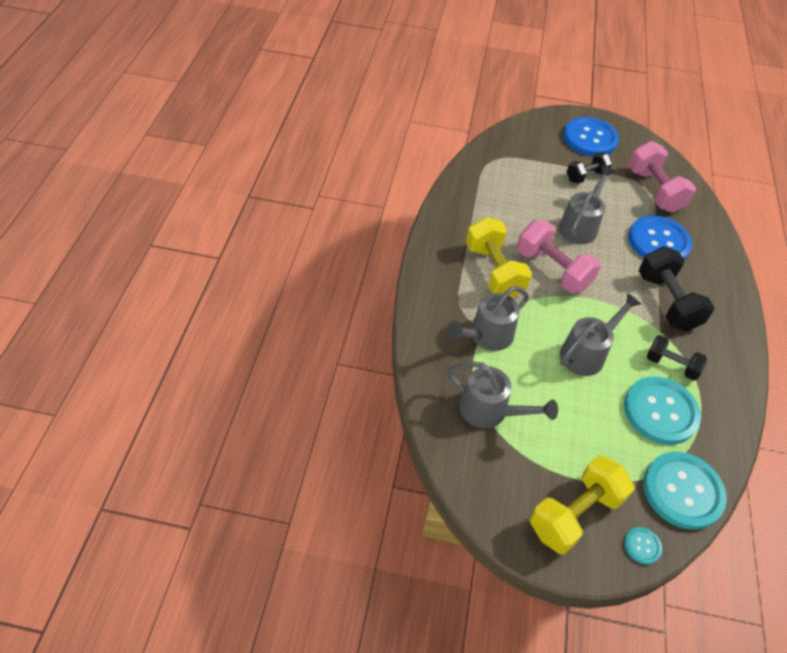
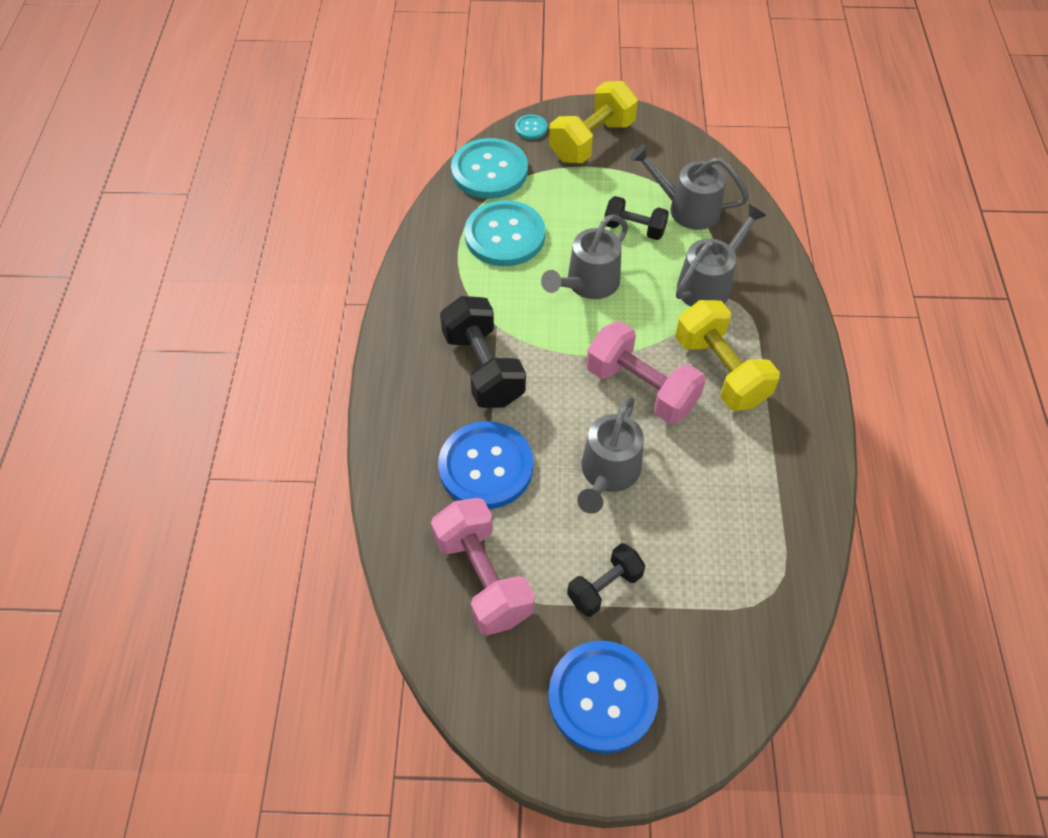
camera: 175 degrees right, 5 degrees up
black dumbbell [647,335,707,381] -> black dumbbell moved to [604,196,669,240]

